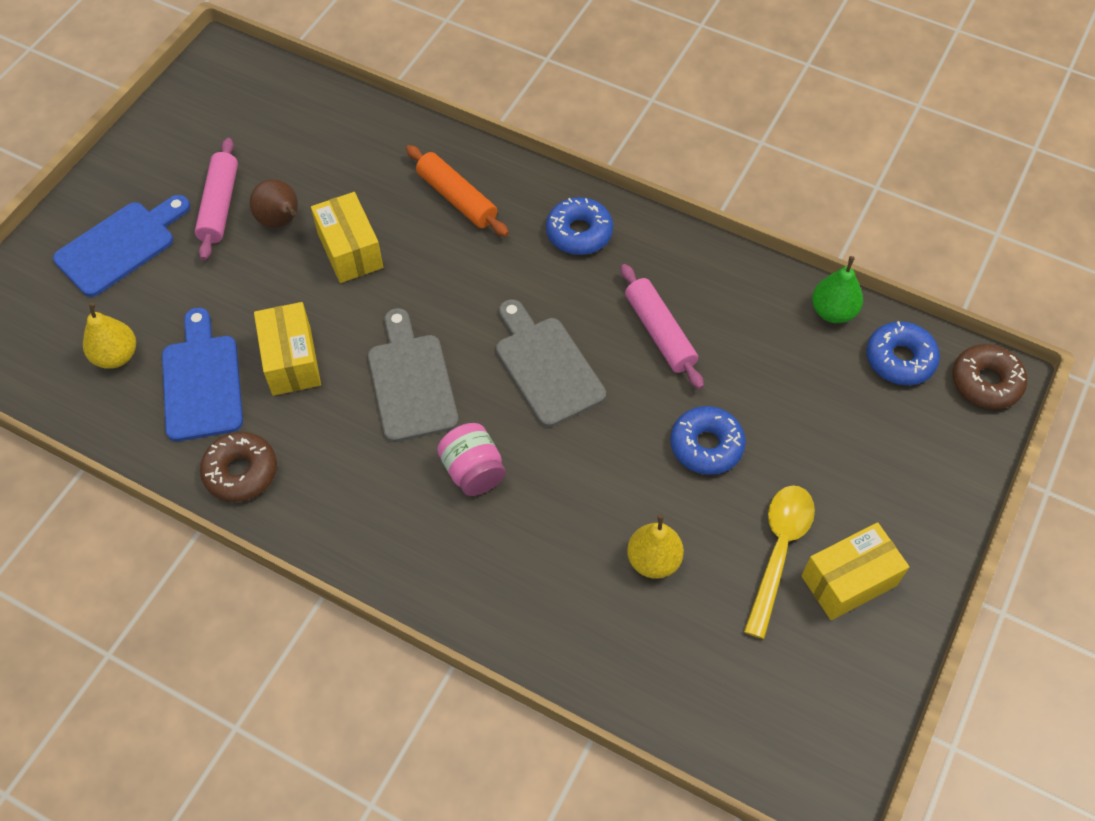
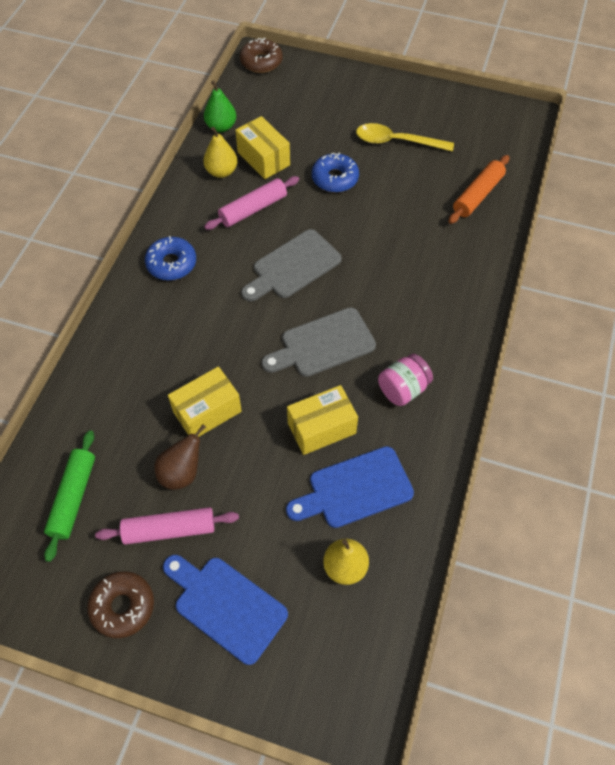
camera: 100 degrees left, 0 degrees up
brown donut [200,432,277,502] -> brown donut moved to [87,571,154,638]
orange rolling pin [406,145,509,237] -> orange rolling pin moved to [449,155,510,224]
pink jar [437,423,506,496] -> pink jar moved to [378,354,433,406]
yellow pear [627,514,684,579] -> yellow pear moved to [203,127,237,178]
yellow box [801,522,909,620] -> yellow box moved to [235,116,290,179]
blue donut [866,321,940,386] -> none
none -> green rolling pin [44,430,95,562]

